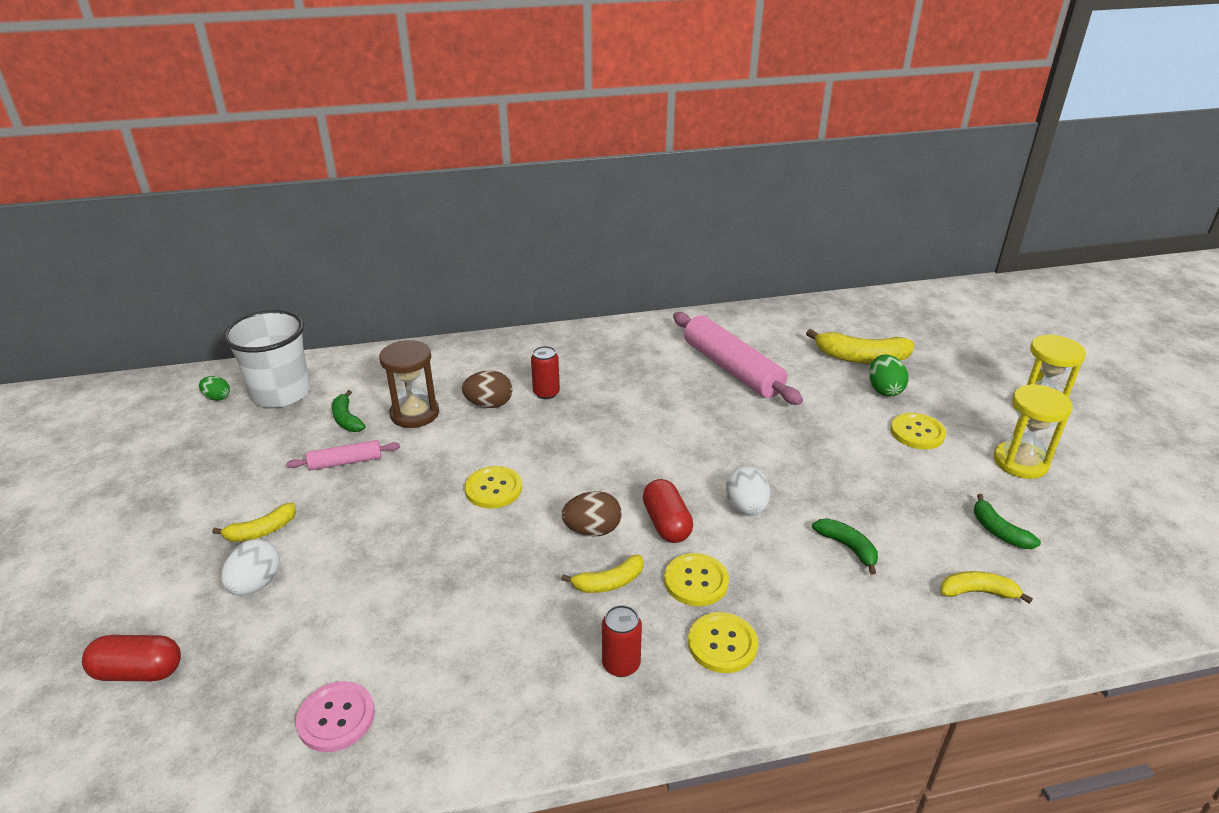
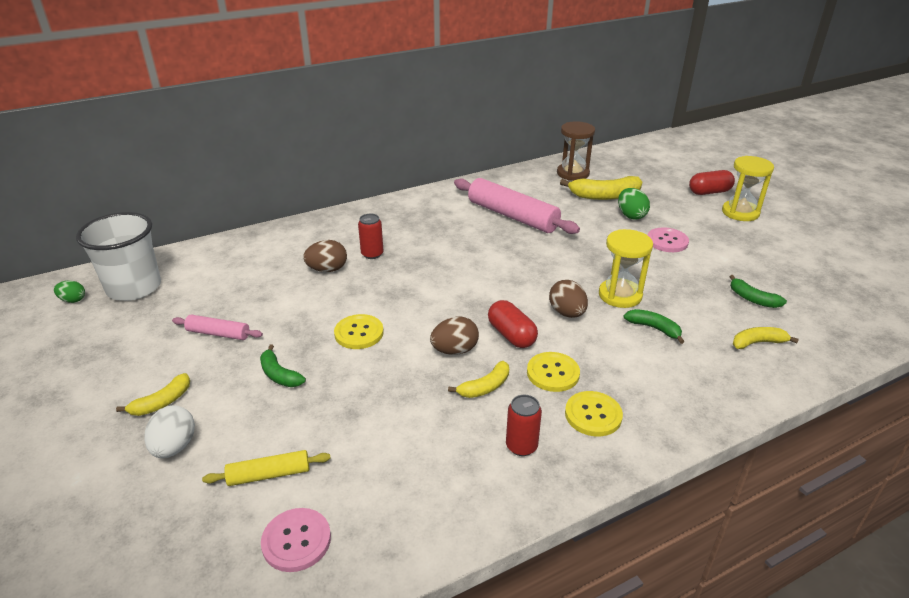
camera: 15 degrees left, 0 degrees up
red capsule [82,635,181,681] -> red capsule moved to [689,170,735,195]
pink rolling pin [286,440,400,471] -> pink rolling pin turned 45 degrees clockwise [172,315,263,340]
green banana [332,390,366,432] -> green banana moved to [260,345,306,387]
brown hourglass [379,340,439,428] -> brown hourglass moved to [557,121,595,181]
white egg [725,466,770,515] -> brown egg [549,280,588,318]
yellow button [891,413,946,449] -> pink button [648,227,689,252]
yellow hourglass [994,384,1073,479] -> yellow hourglass moved to [599,229,653,308]
none -> yellow rolling pin [202,450,331,486]

